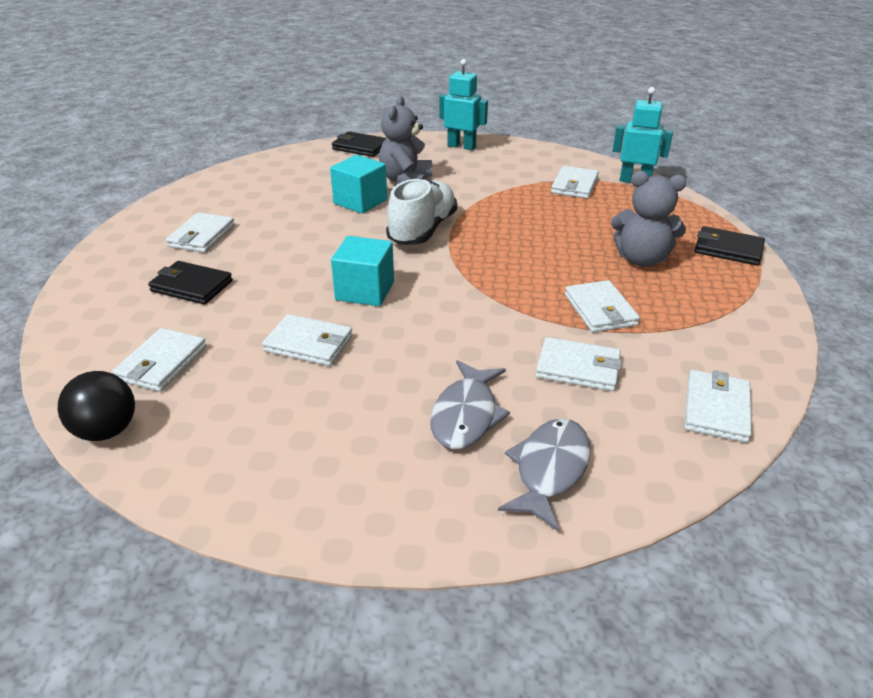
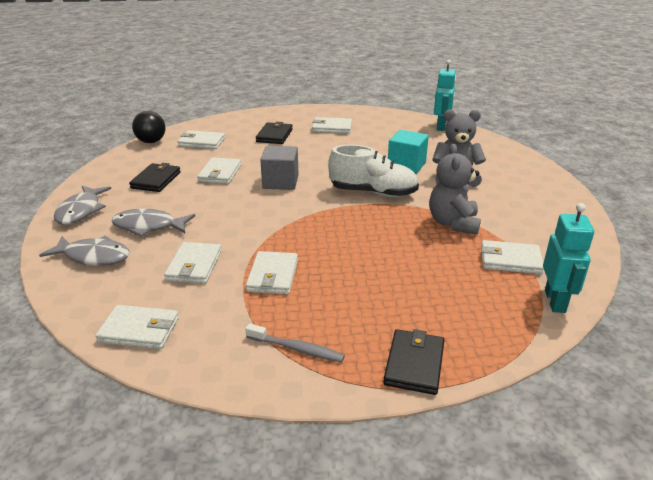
camera: 80 degrees right, 5 degrees down
turquoise cube [331,236,394,306] -> grey cube [260,146,299,190]
black wallet [332,131,386,157] -> black wallet moved to [129,163,181,192]
turquoise robot [439,59,488,150] -> turquoise robot moved to [434,59,456,131]
white wallet [565,280,640,332] -> white wallet turned 60 degrees counterclockwise [246,251,298,295]
grey teddy bear [611,171,686,267] -> grey teddy bear moved to [429,144,481,235]
none -> grey fish [54,186,111,225]
none -> grey toothbrush [246,324,345,362]

